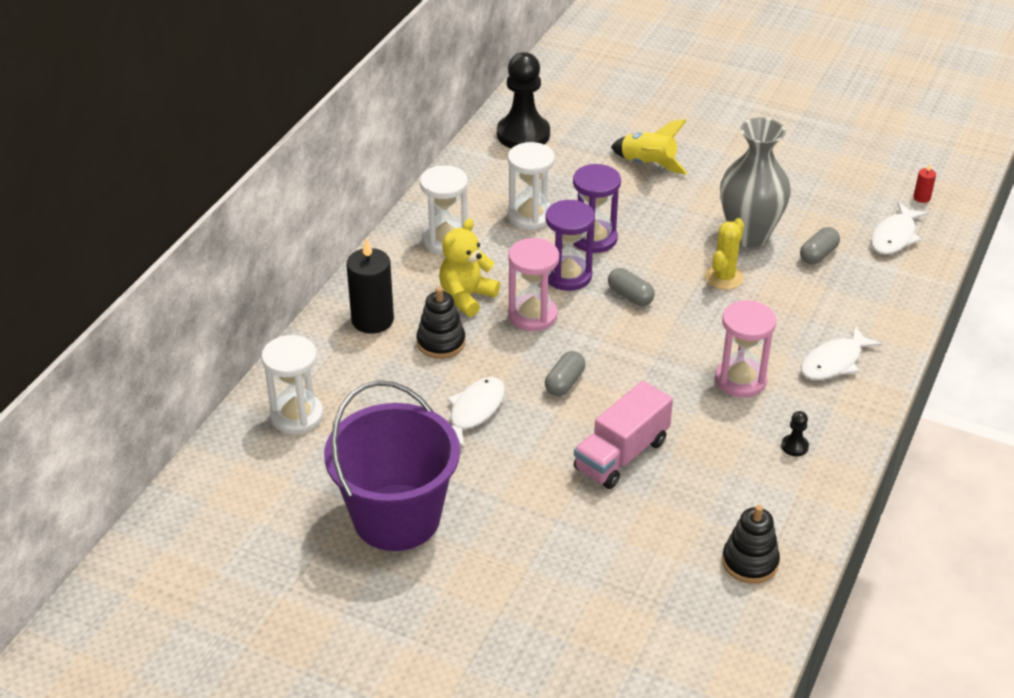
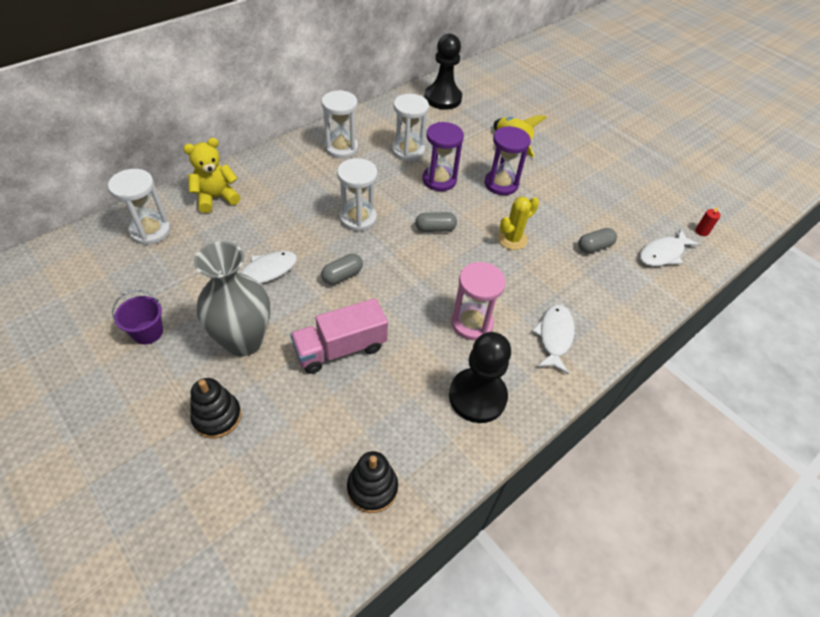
camera: 20 degrees right, 10 degrees up
purple bucket [324,380,460,551] -> purple bucket [112,290,163,344], size x0.42
black candle [346,238,394,334] -> none
black stacking toy [417,287,466,359] -> black stacking toy moved to [190,378,242,438]
yellow teddy bear [439,219,500,317] -> yellow teddy bear moved to [183,138,240,213]
pink hourglass [508,238,559,331] -> white hourglass [337,158,378,231]
purple hourglass [545,200,595,291] -> purple hourglass moved to [485,126,531,195]
grey capsule [608,268,655,306] -> grey capsule turned 75 degrees counterclockwise [415,212,457,232]
grey vase [720,117,791,248] -> grey vase moved to [194,242,270,357]
black pawn [781,411,809,456] -> black pawn [449,332,511,423], size x2.50
white fish [801,326,882,380] -> white fish turned 120 degrees clockwise [532,305,575,374]

